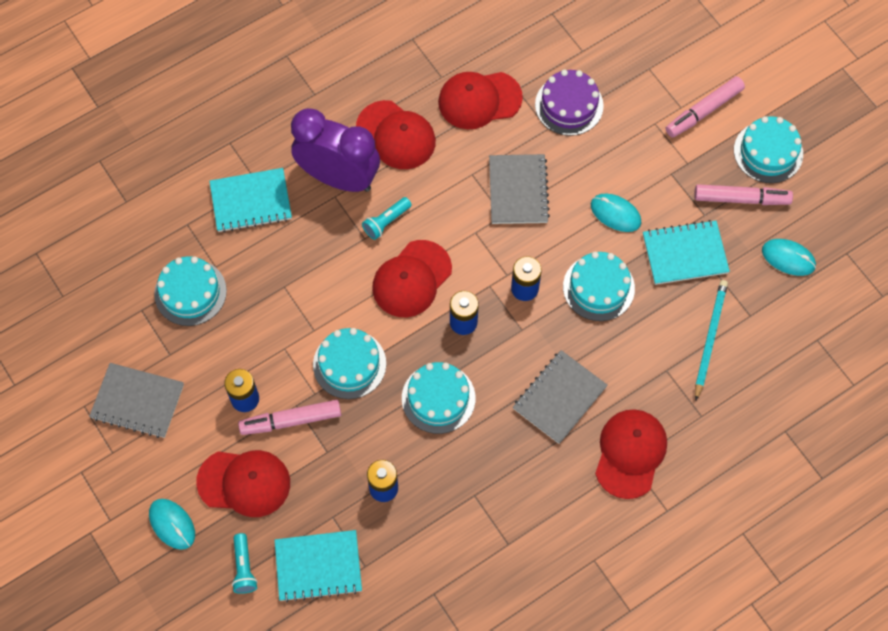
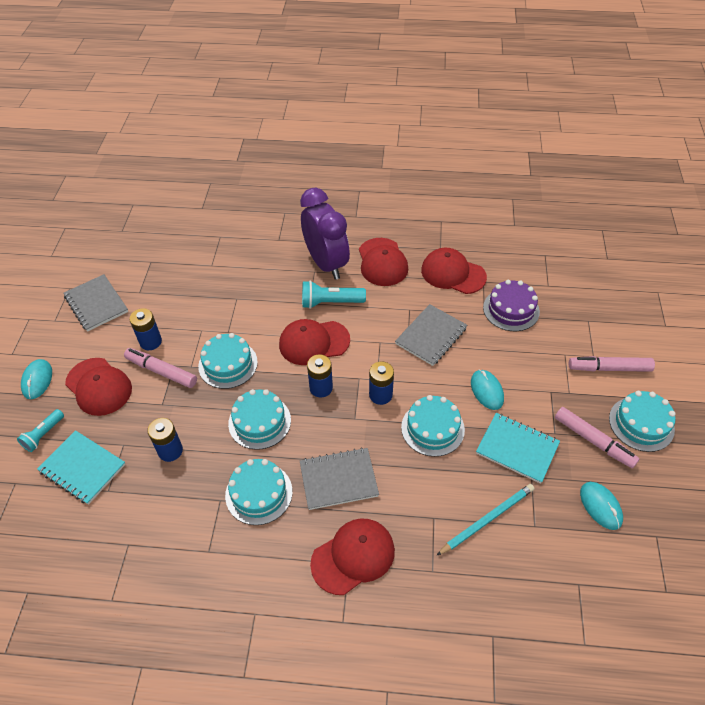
camera: 40 degrees right, 15 degrees down
turquoise cake [154,256,227,326] -> turquoise cake moved to [225,459,293,525]
turquoise notebook [209,168,292,233] -> none
turquoise flashlight [362,197,412,240] -> turquoise flashlight [302,281,366,309], size x1.53

